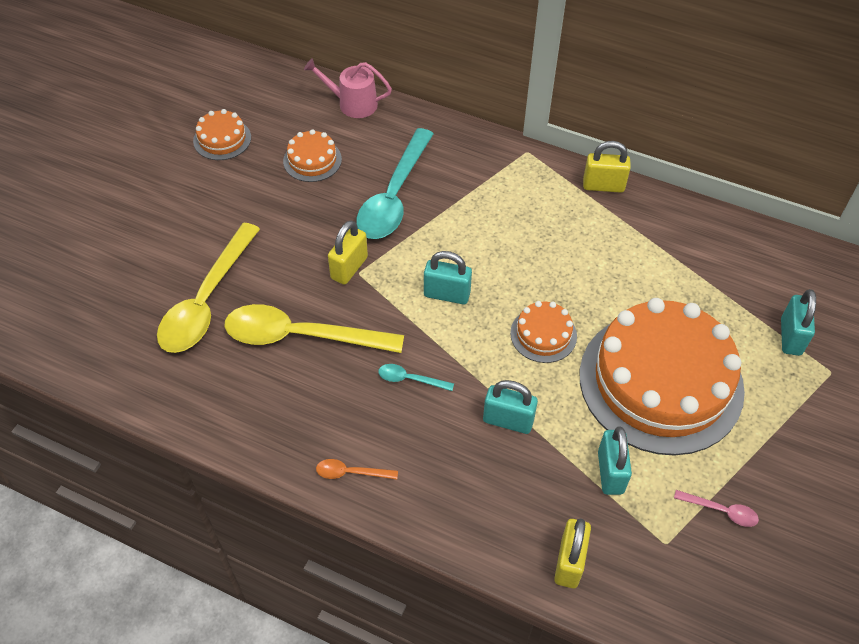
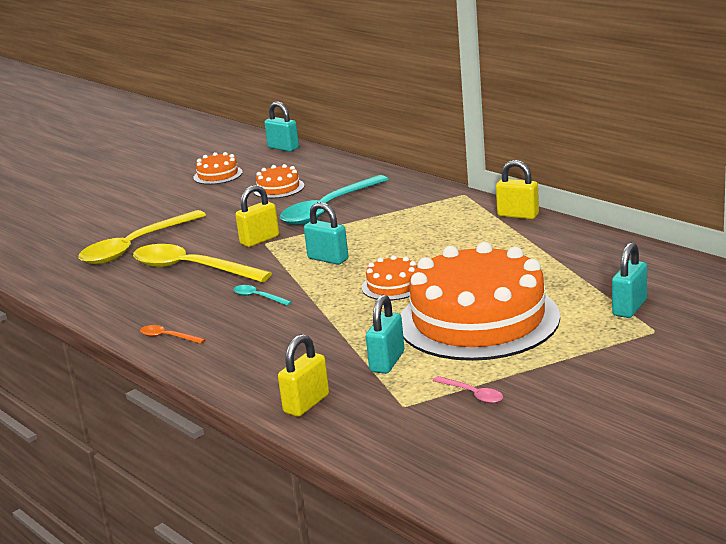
camera: 25 degrees right, 30 degrees down
pink watering can [304,58,392,118] -> none
turquoise padlock [483,380,538,434] -> turquoise padlock moved to [264,101,299,152]

